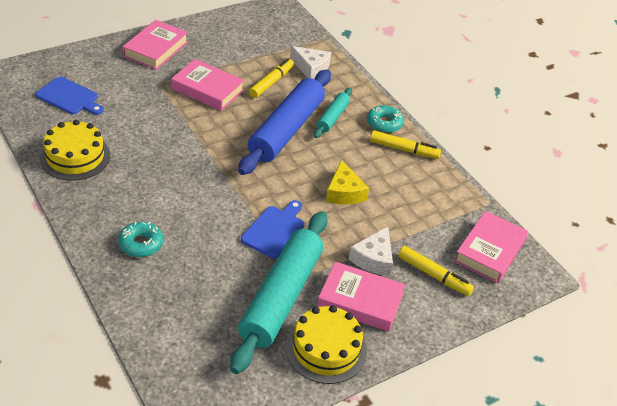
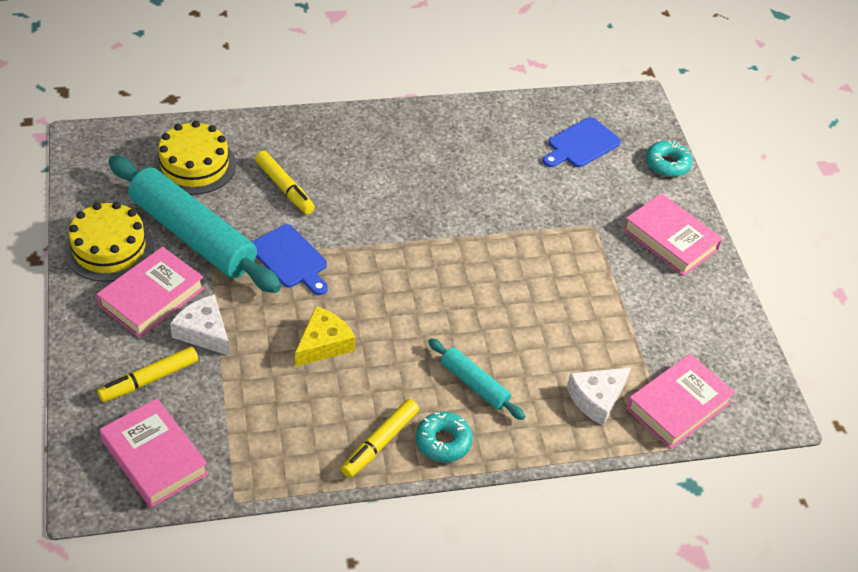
camera: 110 degrees right, 5 degrees up
yellow cake [40,120,110,181] -> yellow cake moved to [153,121,236,195]
turquoise donut [118,221,163,257] -> turquoise donut moved to [646,141,692,177]
pink book [171,59,245,111] -> pink book moved to [626,354,735,449]
blue rolling pin [238,70,331,175] -> none
yellow marker [249,58,294,98] -> yellow marker moved to [255,151,315,214]
yellow cheese [326,160,369,205] -> yellow cheese turned 120 degrees clockwise [295,306,355,367]

